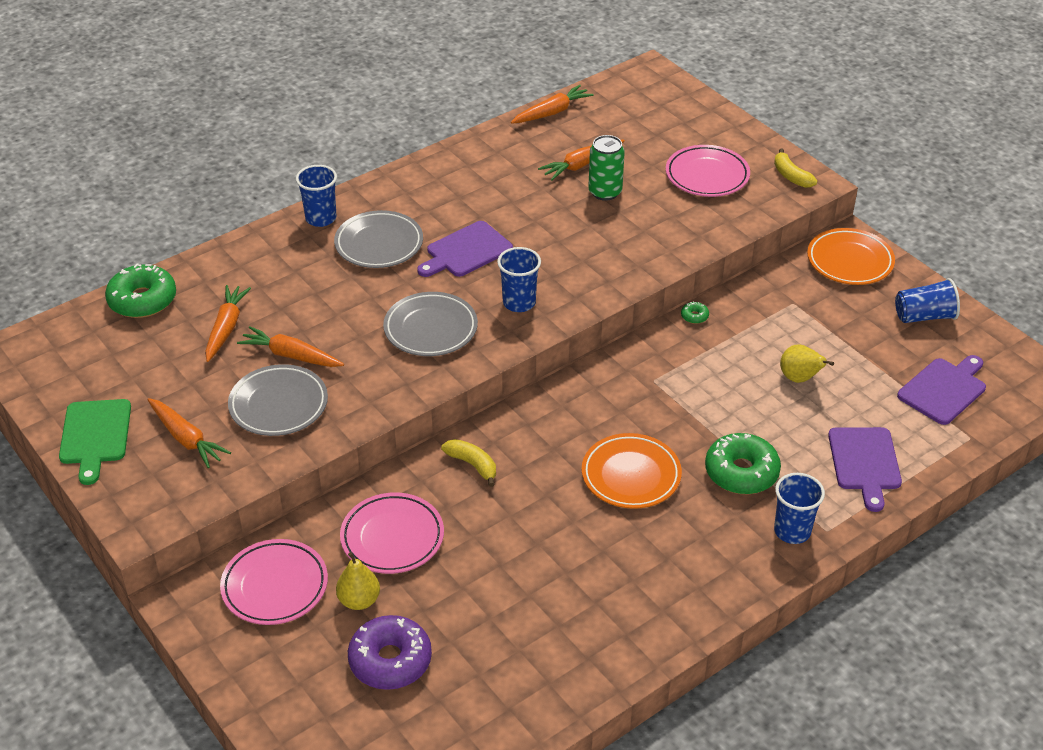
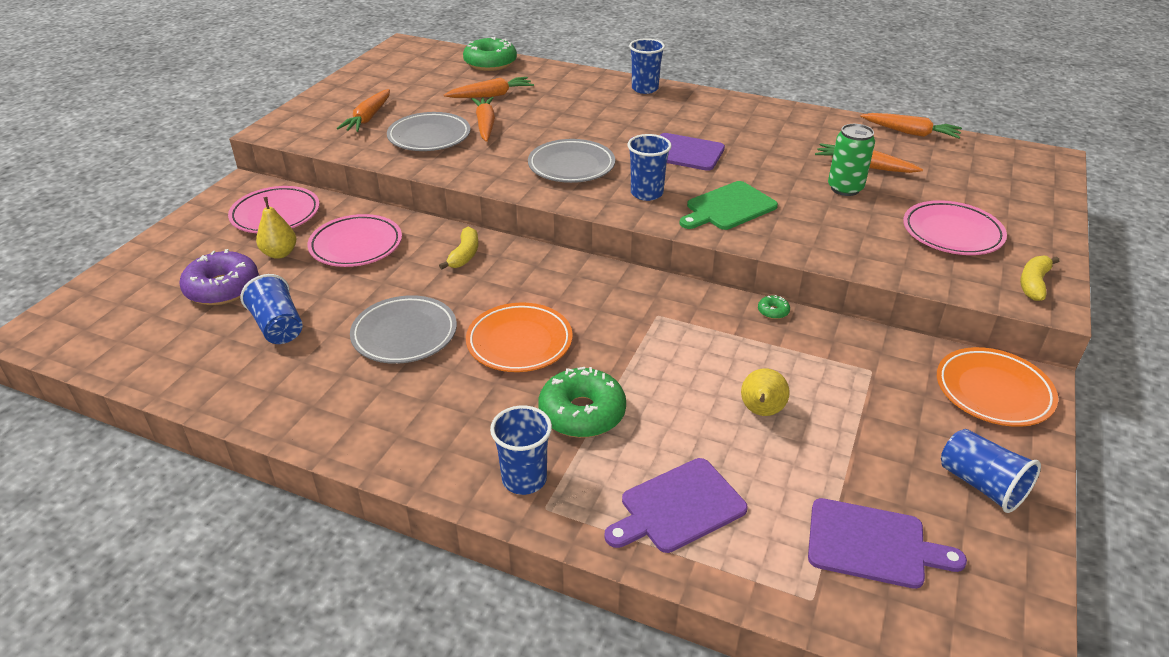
camera: 60 degrees right, 5 degrees down
green cutting board [59,399,131,485] -> green cutting board moved to [680,181,778,230]
grey plate [334,210,423,268] -> grey plate moved to [350,295,457,364]
none -> blue cup [241,274,303,344]

